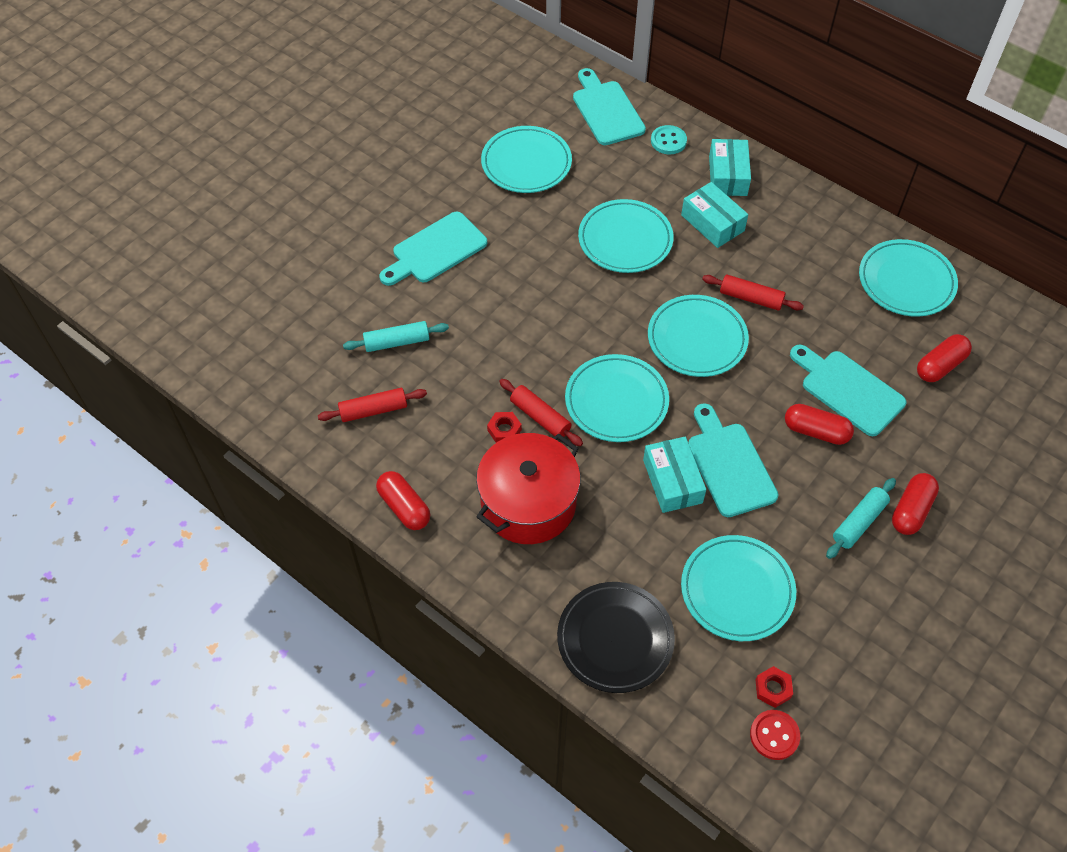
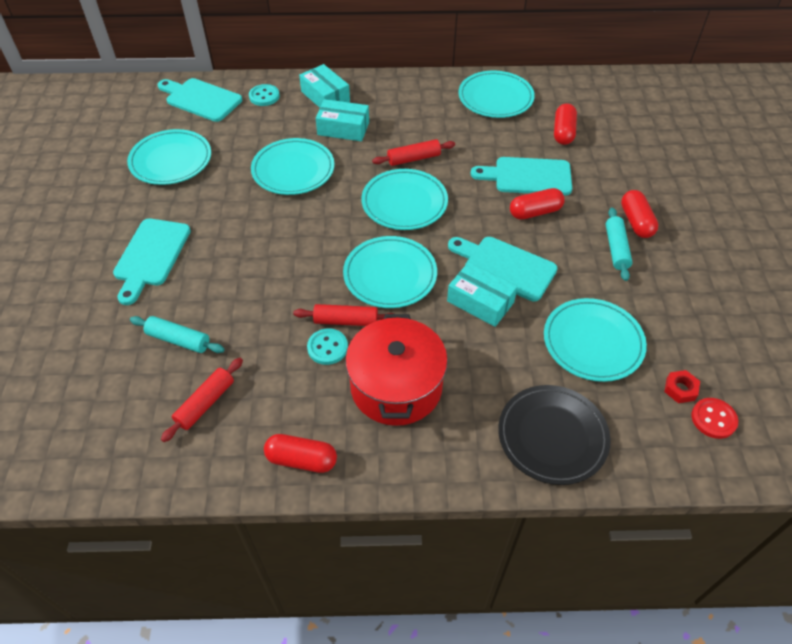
camera: 40 degrees left, 5 degrees down
turquoise rolling pin [343,321,449,352] -> turquoise rolling pin turned 75 degrees clockwise [130,316,225,353]
red nut [487,412,522,443] -> turquoise button [307,328,348,365]

